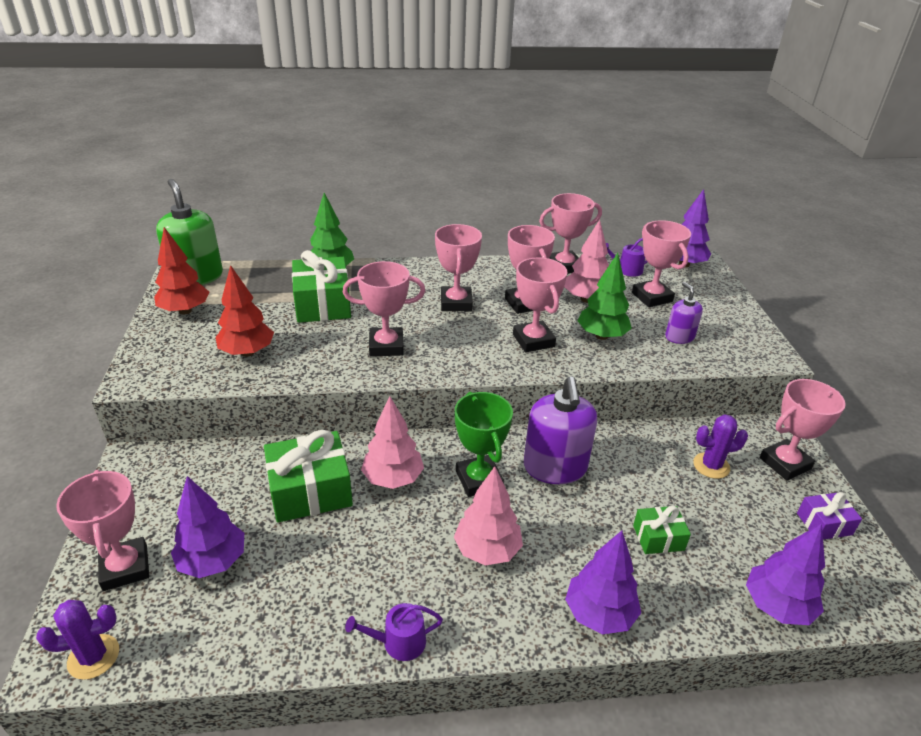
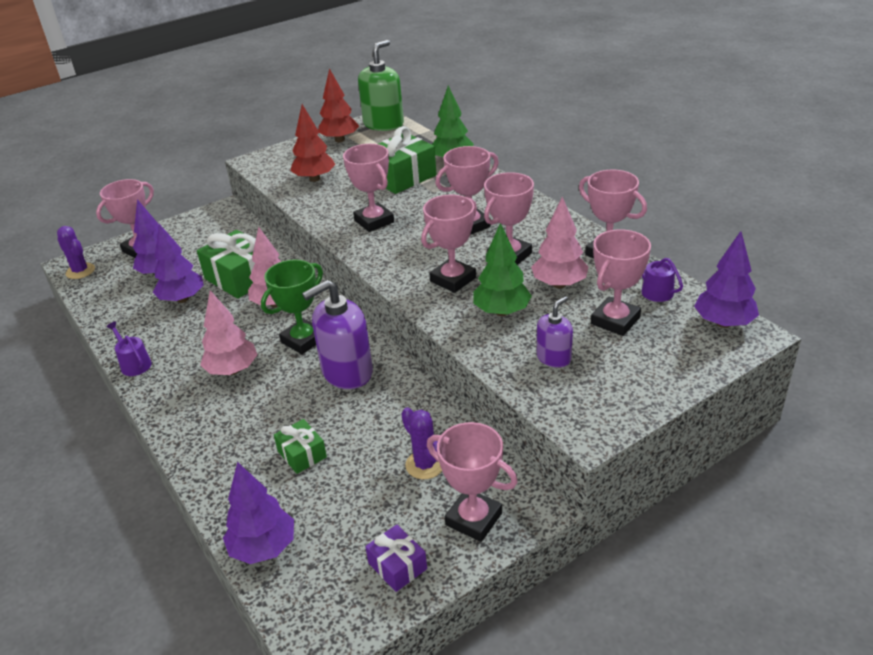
camera: 65 degrees right, 0 degrees up
purple tree [565,531,641,634] -> purple tree moved to [153,224,204,303]

